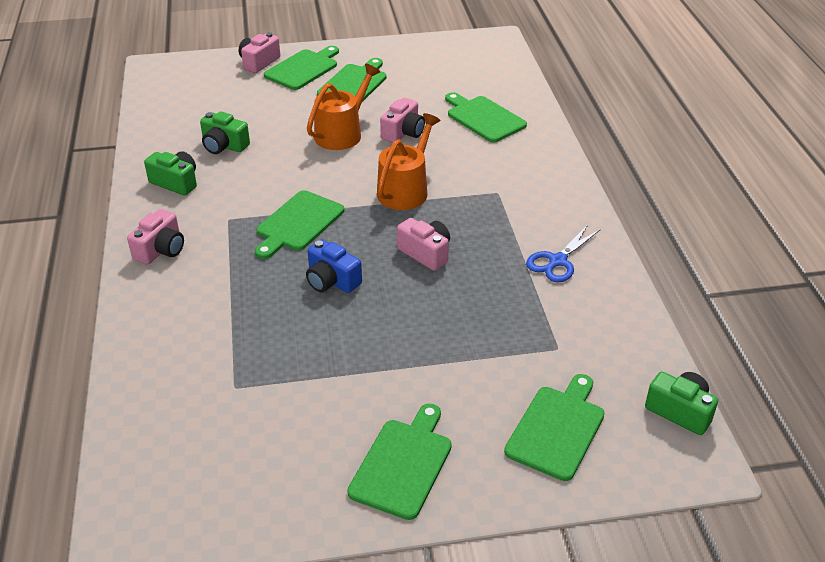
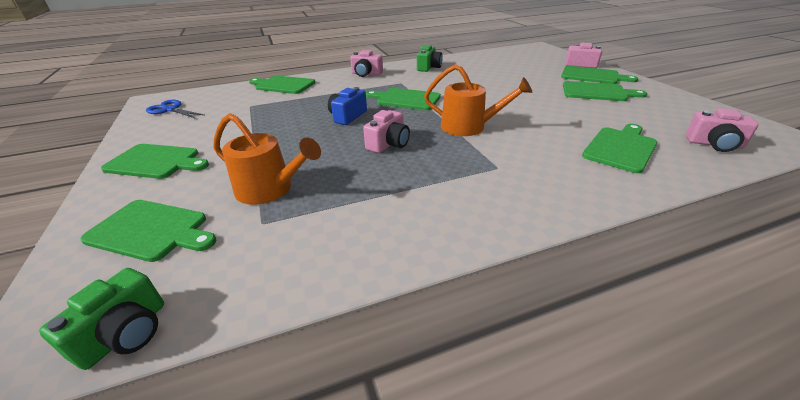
camera: 80 degrees right, 5 degrees down
green camera [200,111,250,154] -> none
orange watering can [307,64,380,150] -> orange watering can moved to [213,113,321,205]
pink camera [380,98,425,143] -> pink camera moved to [686,108,759,152]
blue scissors [526,225,600,282] -> blue scissors moved to [146,100,204,119]
none -> green cutting board [249,76,315,94]

